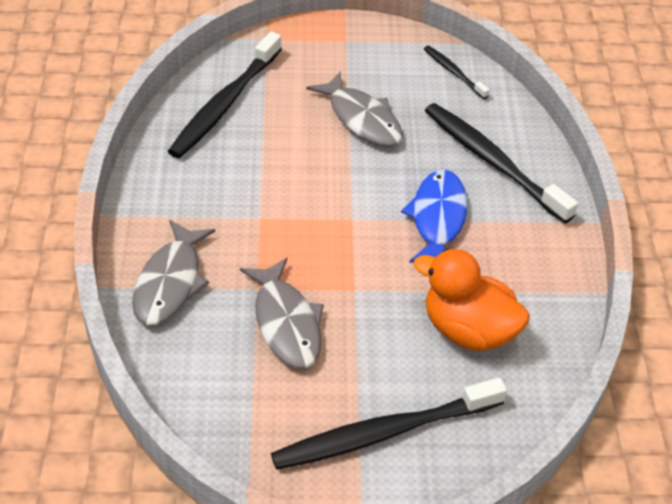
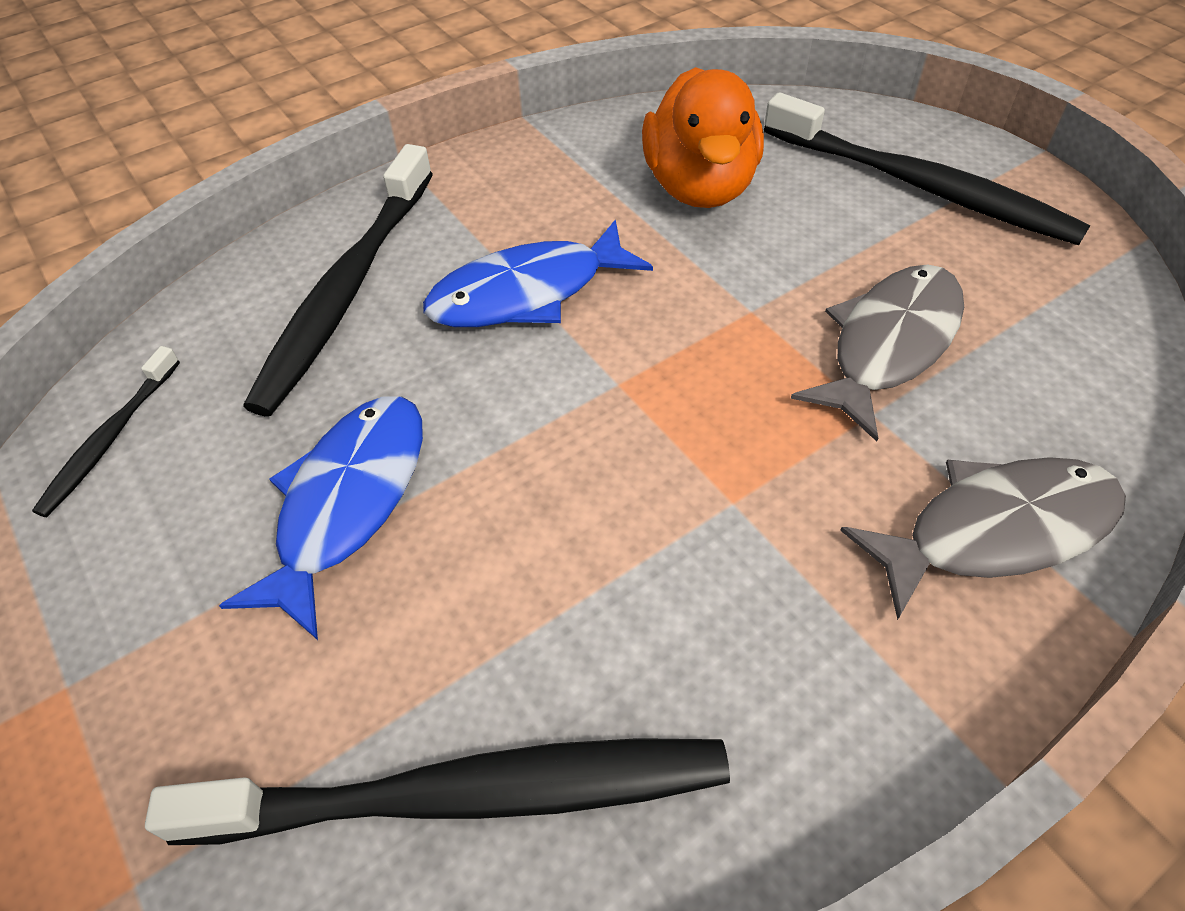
camera: 120 degrees left, 5 degrees up
grey fish [306,72,403,147] -> blue fish [219,396,423,640]

